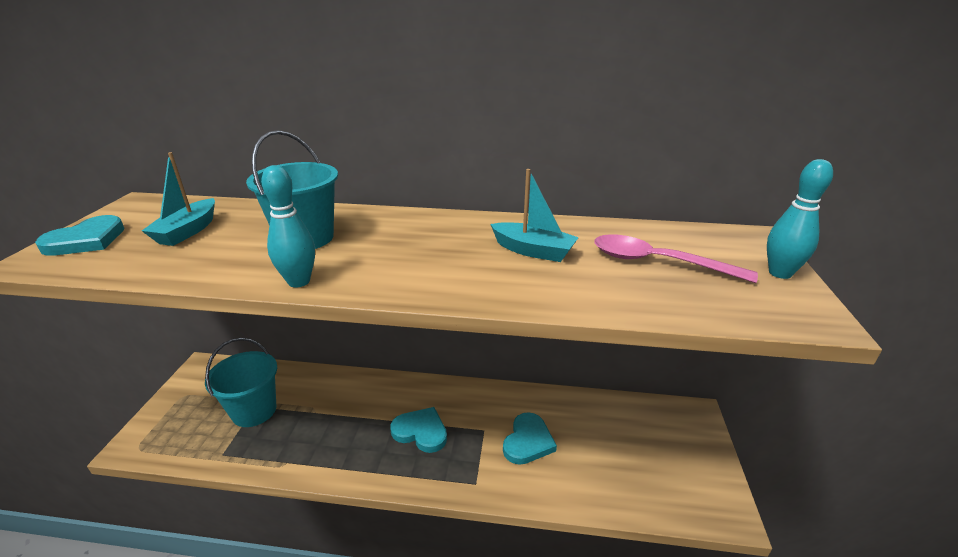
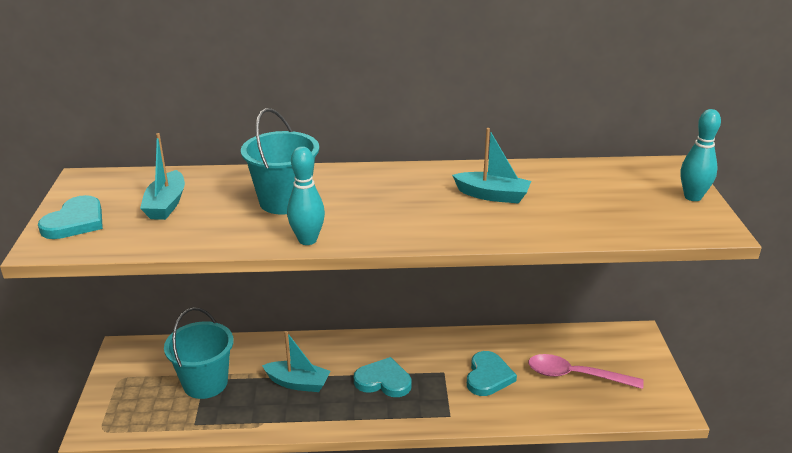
camera: 10 degrees left, 0 degrees up
pink spoon [594,234,758,283] -> pink spoon moved to [528,354,644,389]
none -> turquoise boat [262,331,330,392]

